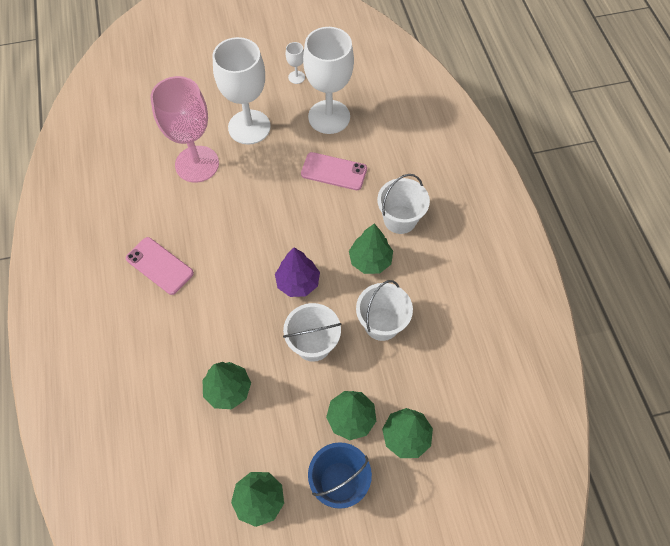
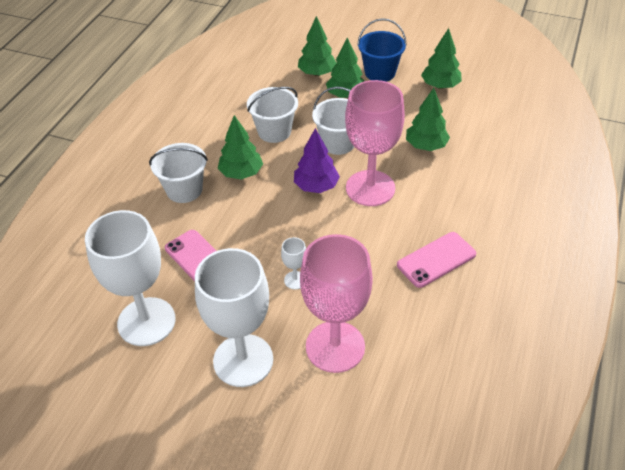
camera: 145 degrees left, 15 degrees down
pink phone [126,237,194,295] -> pink phone turned 75 degrees clockwise [397,232,476,288]
white goblet [286,42,305,84] -> white goblet moved to [281,237,306,290]
none -> pink goblet [345,80,405,206]

